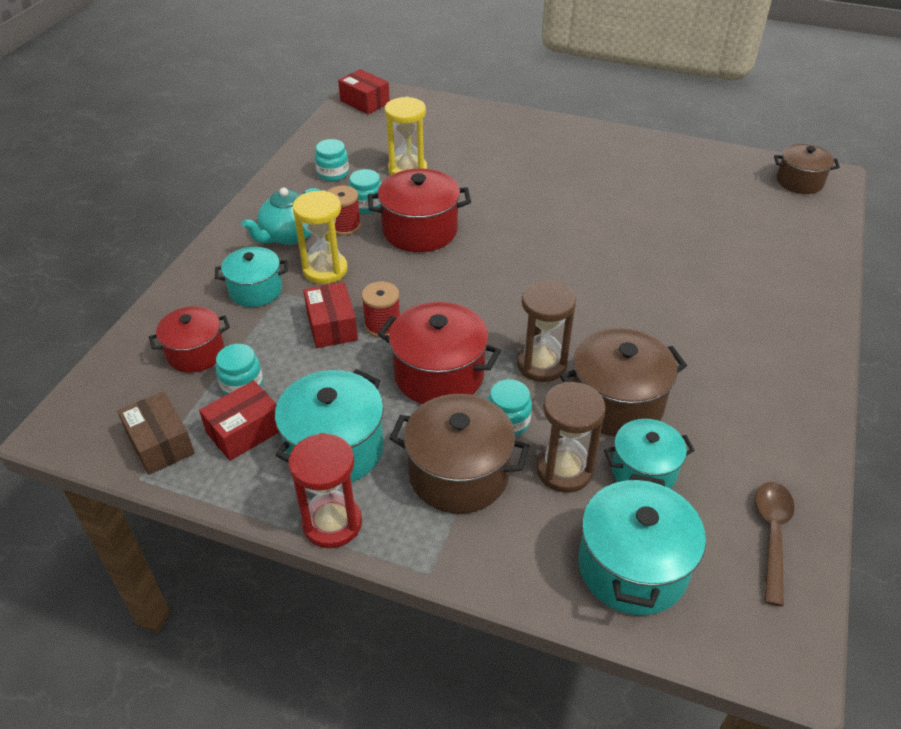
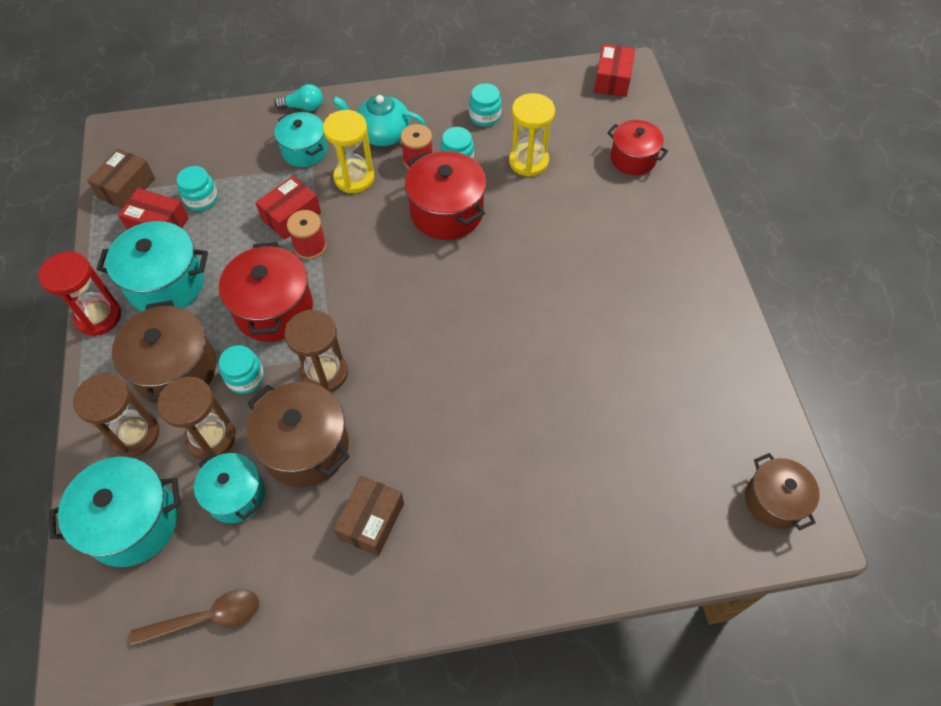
camera: 60 degrees right, 15 degrees up
red pot [149,306,230,373] -> red pot moved to [607,120,668,175]
none -> brown hourglass [73,373,160,457]
none -> turquoise light bulb [274,84,323,111]
none -> brown box [333,476,404,556]

